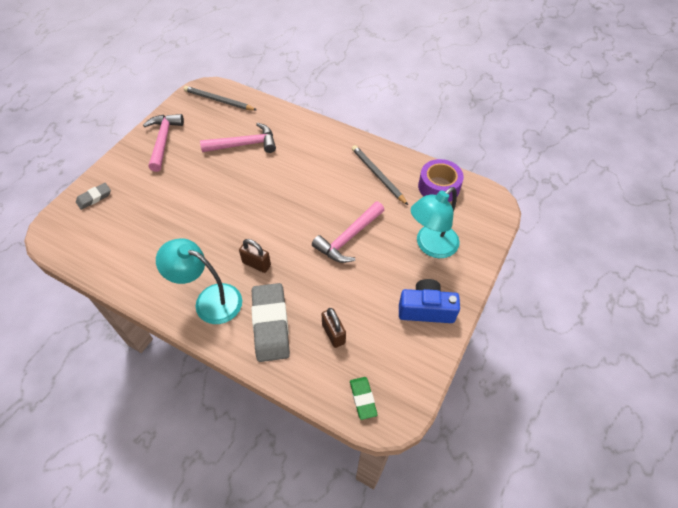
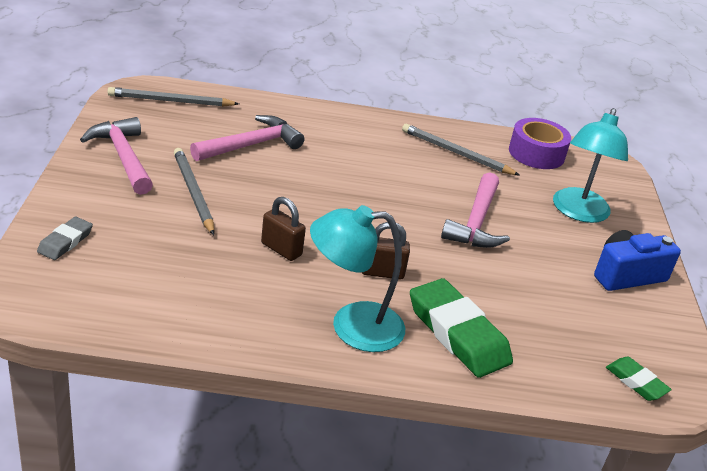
camera: 30 degrees left, 20 degrees down
grey eraser [251,283,290,362] -> green eraser [410,278,513,378]
brown padlock [322,308,346,348] -> brown padlock moved to [261,197,306,261]
none -> grey pencil [174,148,214,235]

